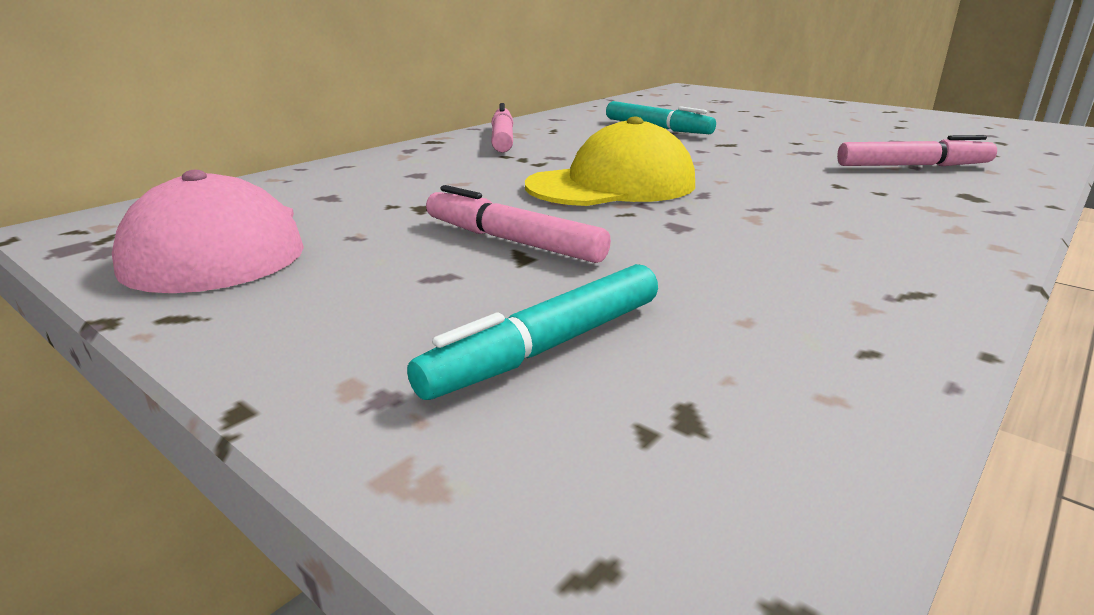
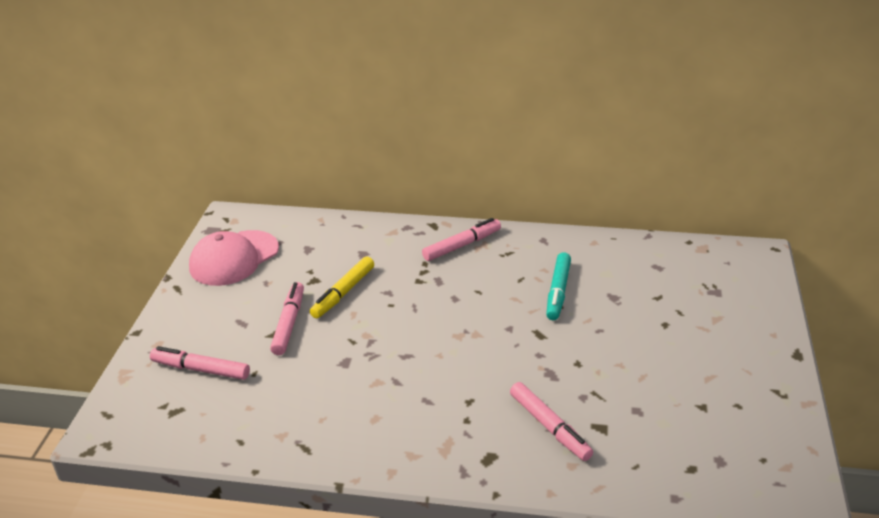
camera: 60 degrees right, 10 degrees up
turquoise marker [407,264,658,400] -> pink marker [150,346,250,380]
yellow cap [525,116,695,206] -> none
none -> yellow marker [310,256,374,318]

